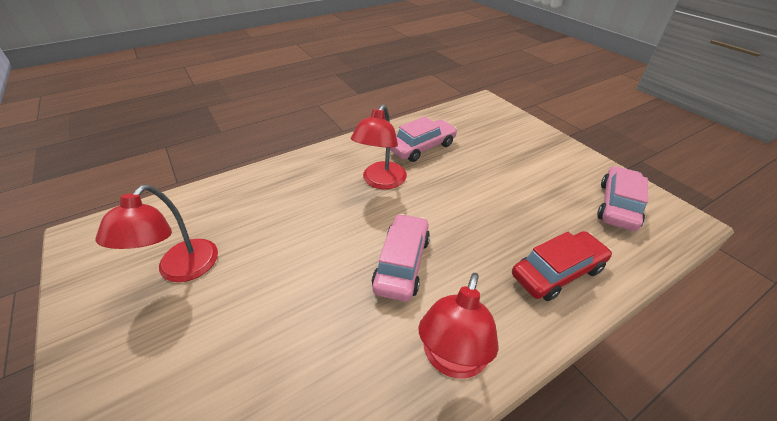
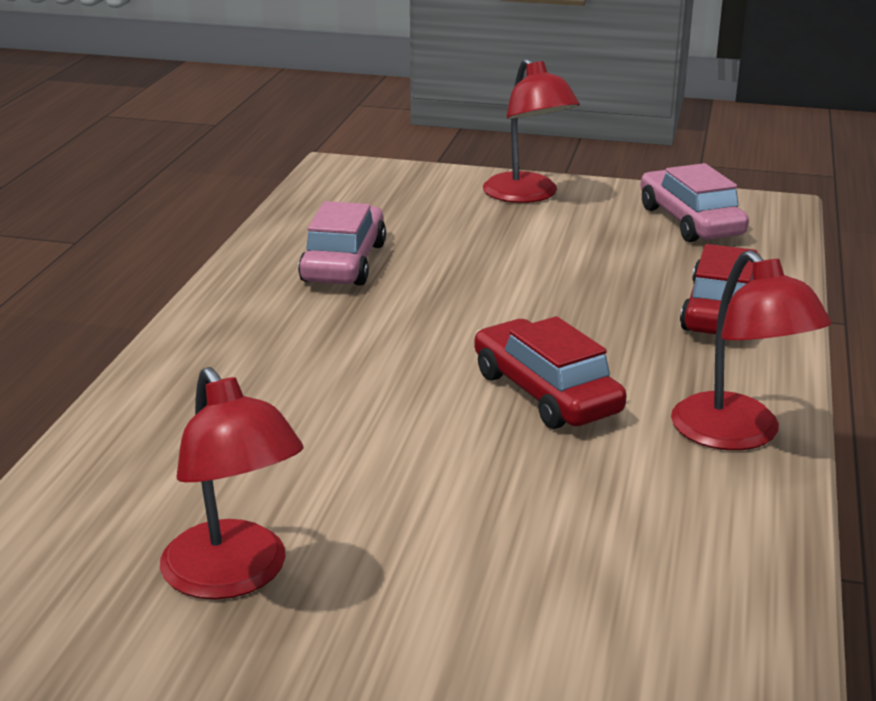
camera: 45 degrees left, 15 degrees down
red lamp [351,104,407,189] -> red lamp moved to [483,58,580,203]
pink car [372,214,430,301] -> red car [474,316,627,429]

